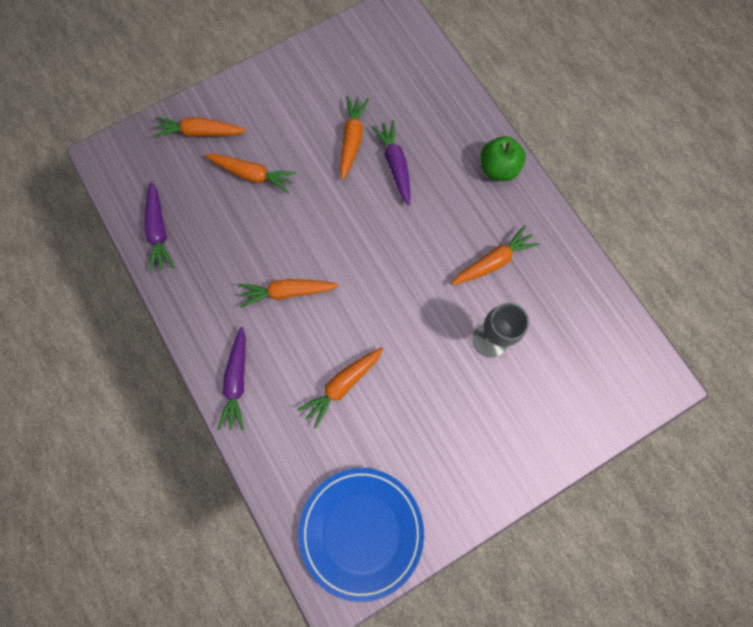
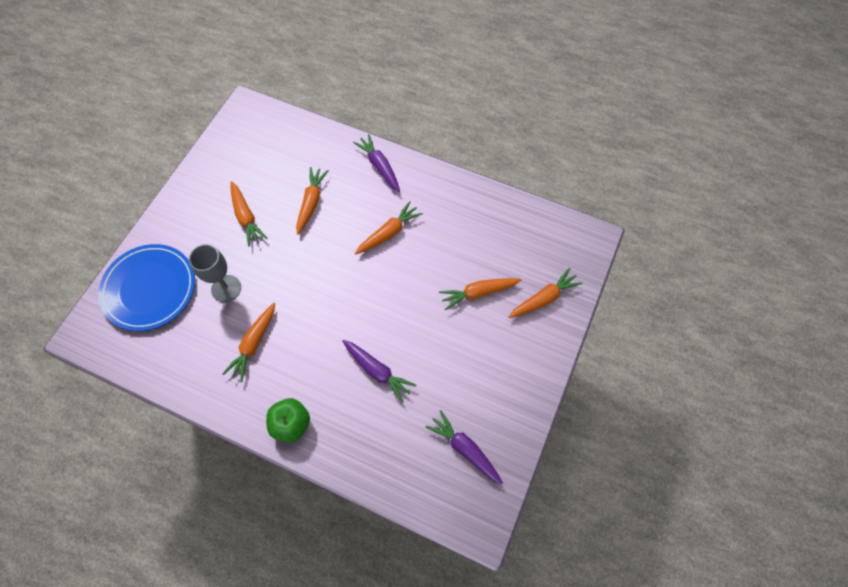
camera: 145 degrees right, 10 degrees down
purple carrot [144,181,174,273] -> purple carrot moved to [426,410,503,484]
blue plate [299,468,424,602] -> blue plate moved to [98,244,195,331]
orange carrot [340,96,369,180] -> orange carrot moved to [230,181,267,247]

